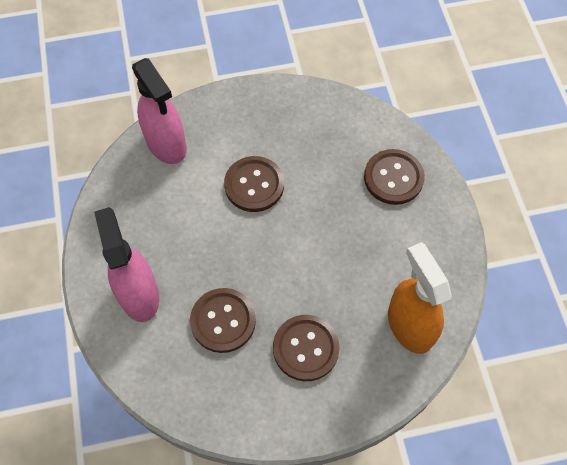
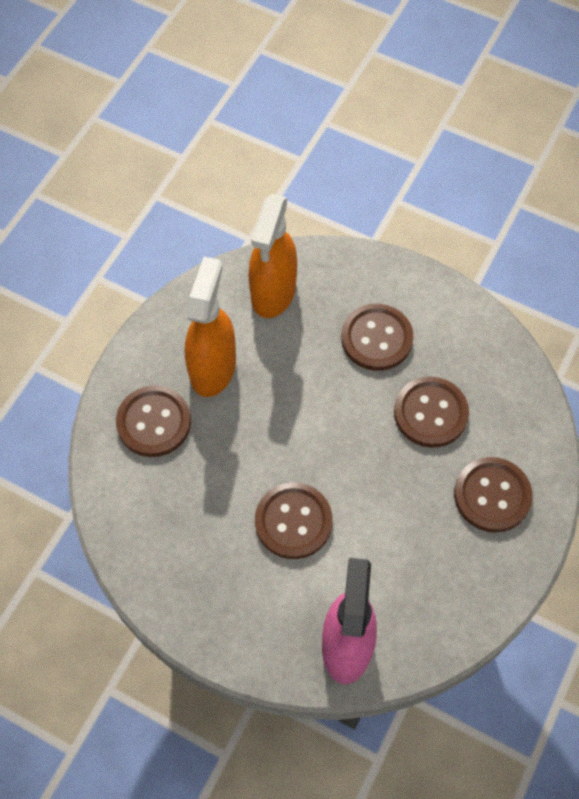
camera: 140 degrees left, 0 degrees up
pink spray bottle [94,207,159,322] -> brown button [454,457,532,533]
none -> orange spray bottle [185,257,236,397]

